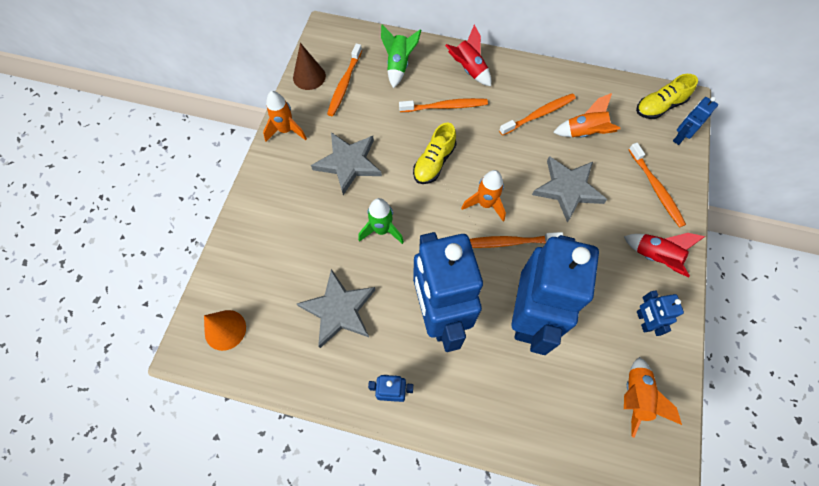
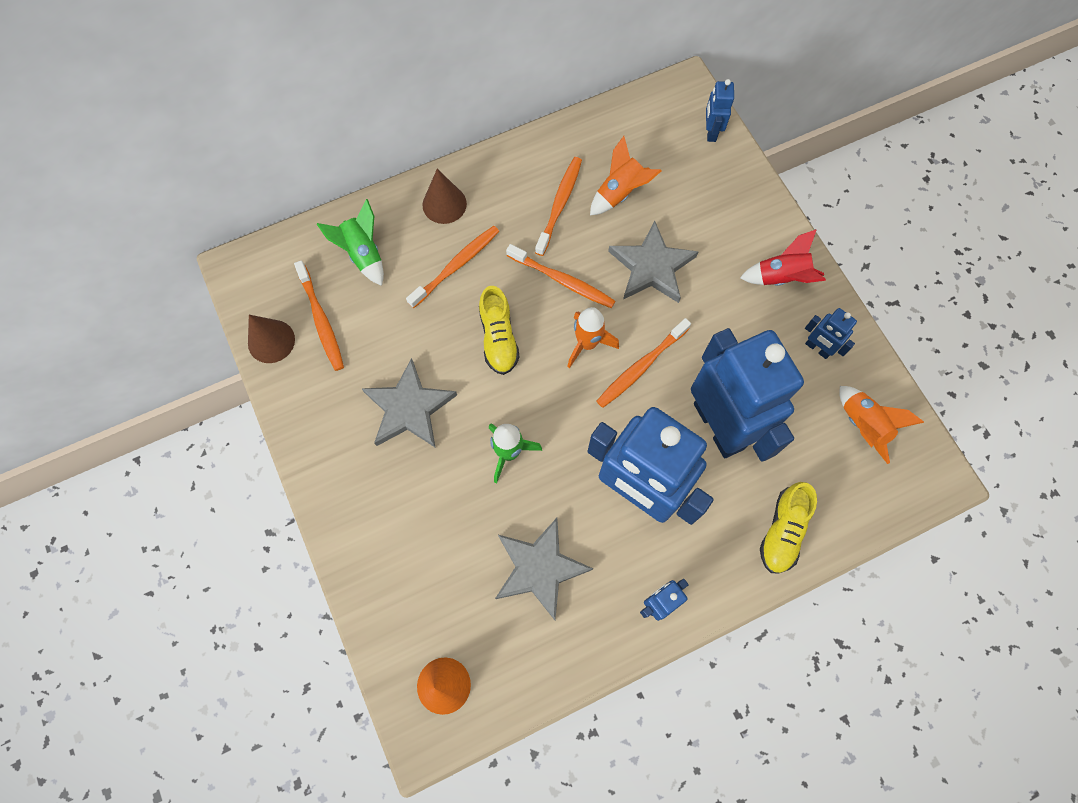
camera: 40 degrees left, 5 degrees up
orange rocket [263,91,307,142] -> none
red rocket [445,25,491,86] -> brown cone [422,169,467,224]
orange toothbrush [628,143,686,227] -> orange toothbrush moved to [506,244,615,308]
yellow shoe [636,74,698,119] -> yellow shoe moved to [760,482,817,574]

